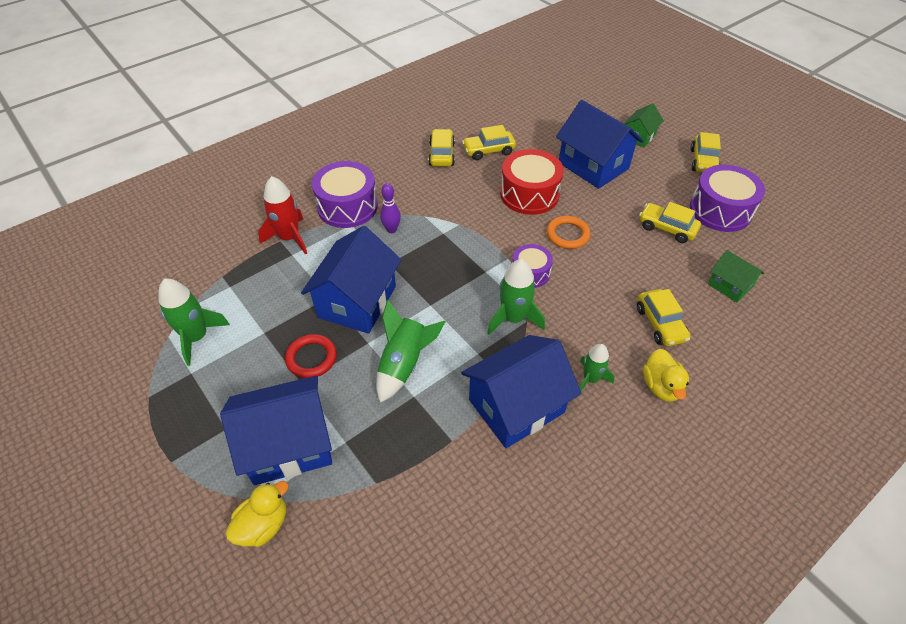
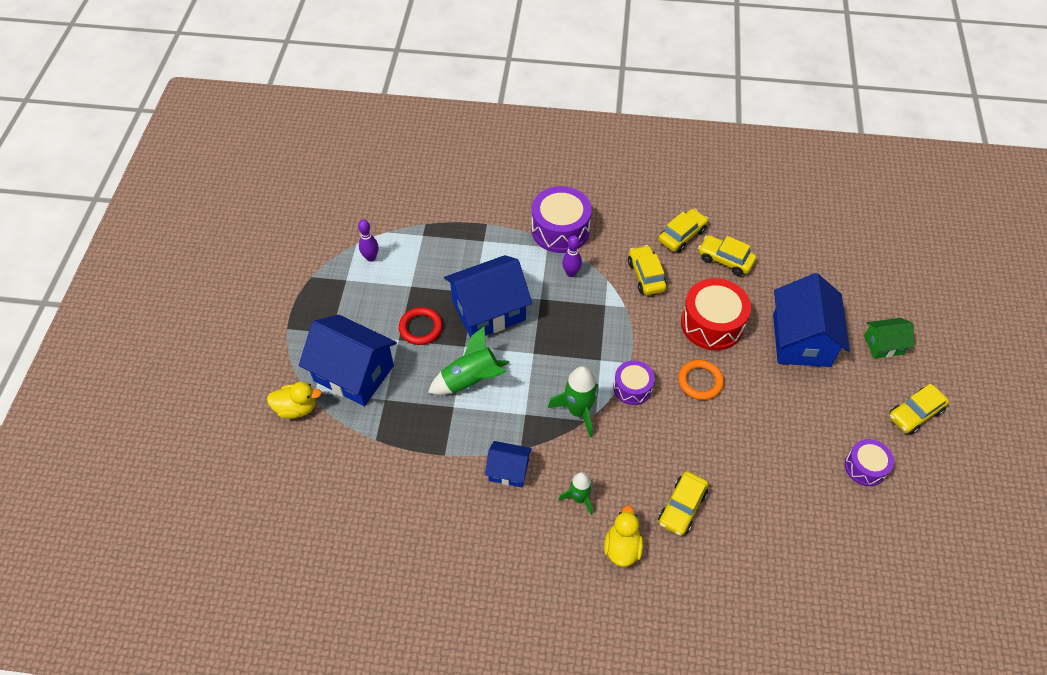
camera: 45 degrees right, 5 degrees up
green rocket [158,279,230,366] -> purple bowling pin [358,220,379,262]
red rocket [258,176,307,255] -> none
blue house [461,335,581,448] -> blue house [485,441,532,487], size x0.53
yellow car [639,202,701,243] -> yellow car moved to [628,245,667,295]
yellow duck [643,349,689,402] -> yellow duck turned 150 degrees clockwise [604,505,643,567]
purple drum [690,165,765,232] -> purple drum [845,439,894,486], size x0.59
green house [708,250,764,302] -> none

